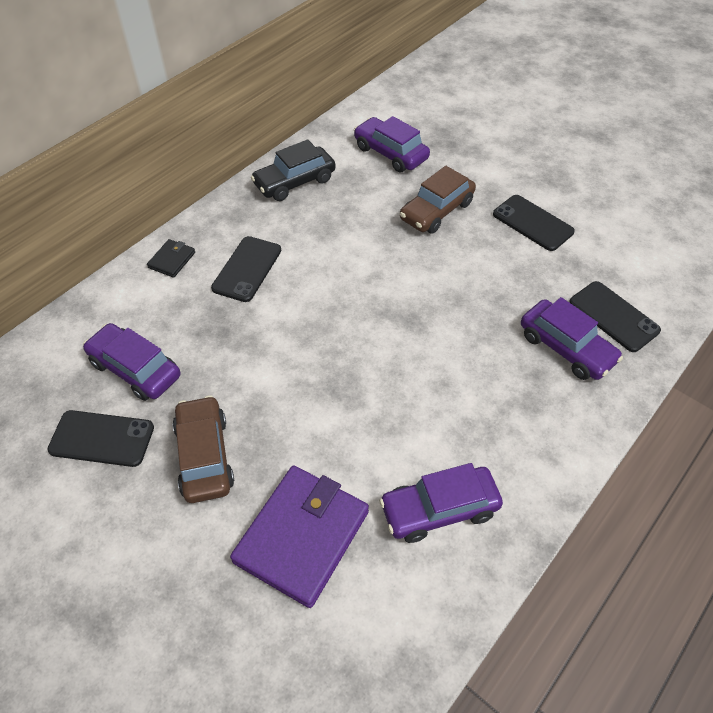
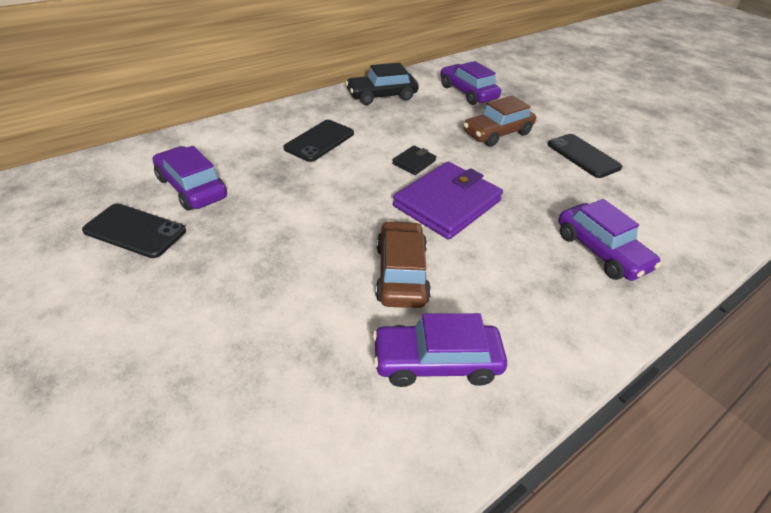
camera: 10 degrees right, 10 degrees down
black wallet [147,239,195,278] -> black wallet moved to [392,146,437,175]
brown car [173,395,234,503] -> brown car moved to [375,221,431,308]
purple wallet [230,465,369,608] -> purple wallet moved to [393,162,503,240]
black phone [569,281,661,352] -> none

